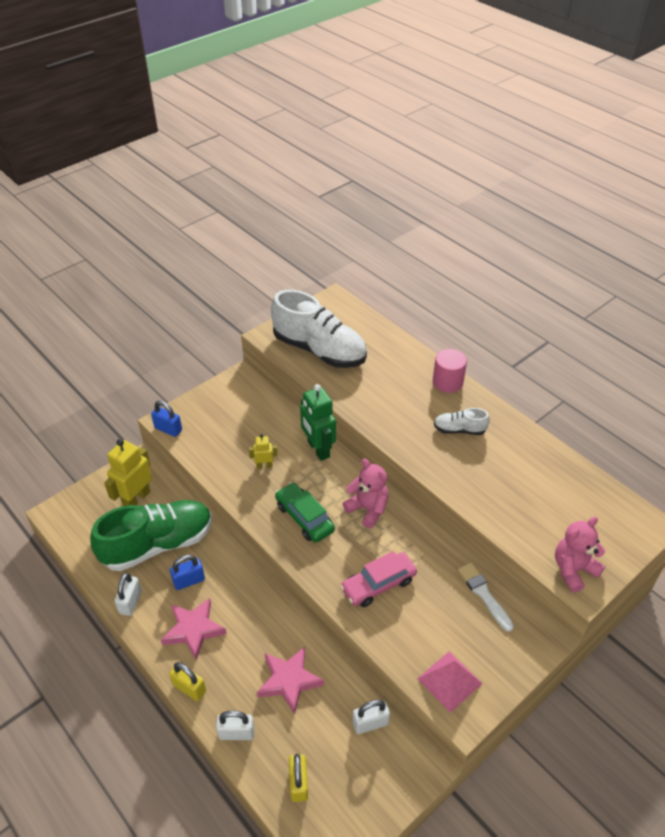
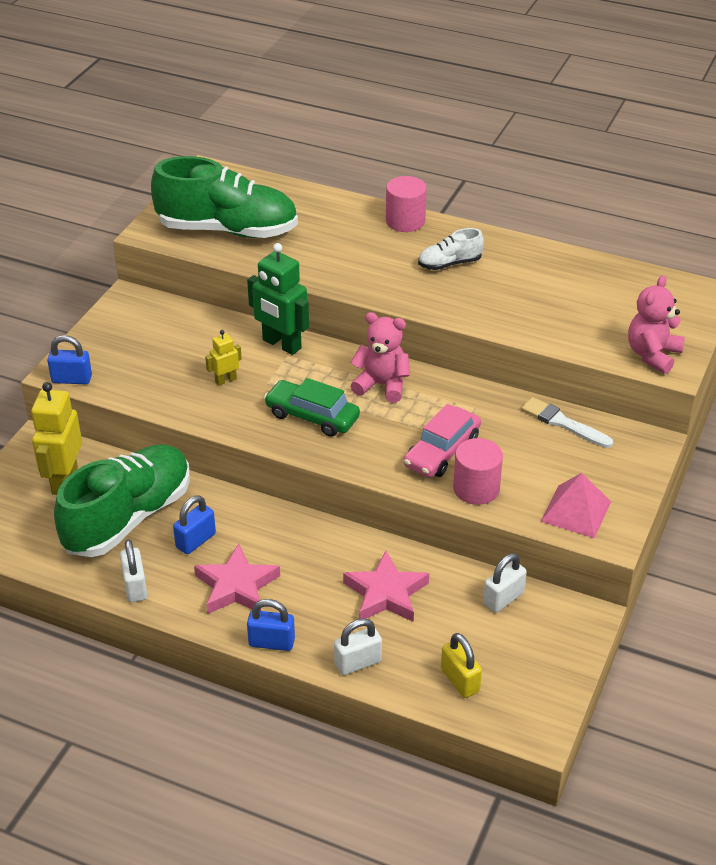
camera: 25 degrees left, 5 degrees down
yellow padlock [169,662,206,701] -> blue padlock [247,599,295,651]
white shoe [271,290,367,368] -> green shoe [151,156,298,238]
none -> pink cylinder [453,438,503,505]

